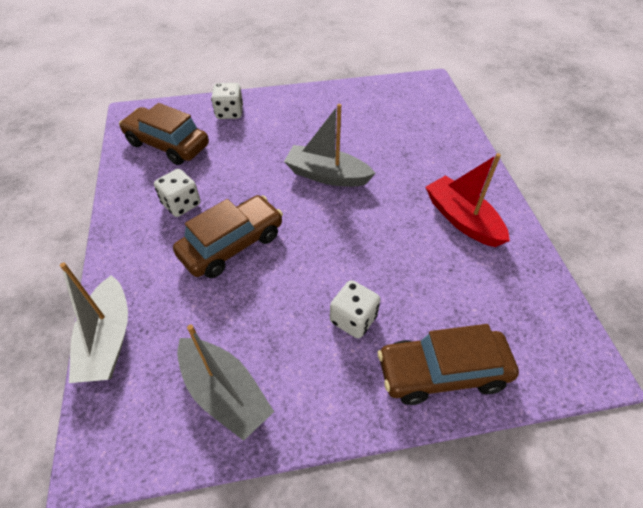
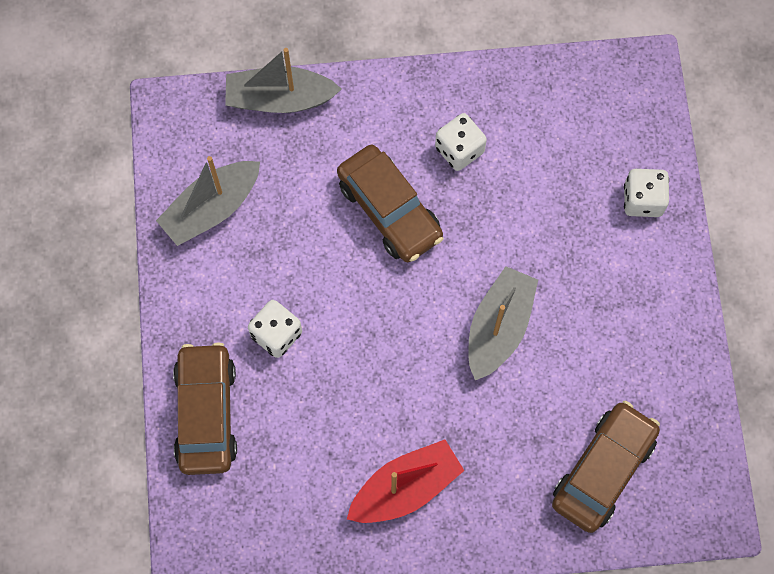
camera: 95 degrees right, 20 degrees up
white boat [60,262,128,383] -> grey boat [225,48,341,113]
brown car [119,103,209,165] -> brown car moved to [552,401,660,533]

